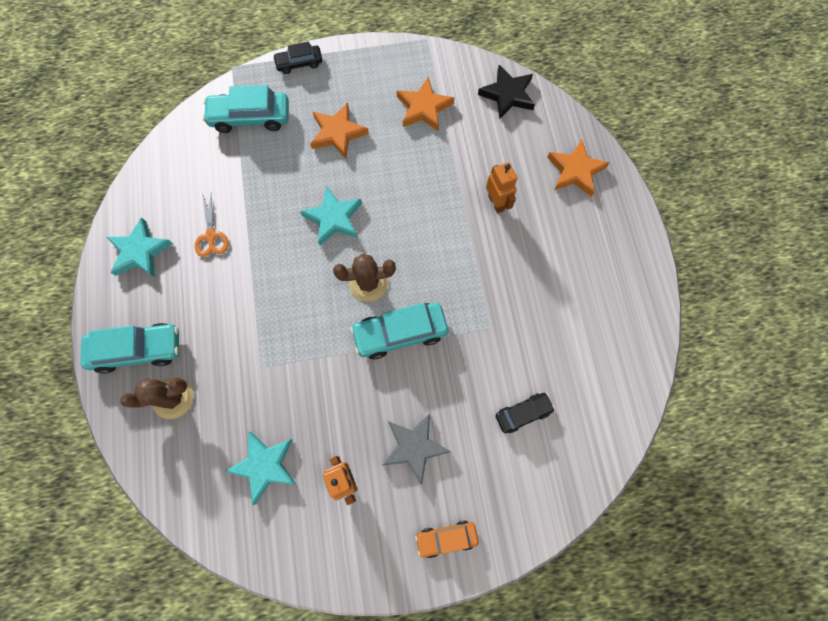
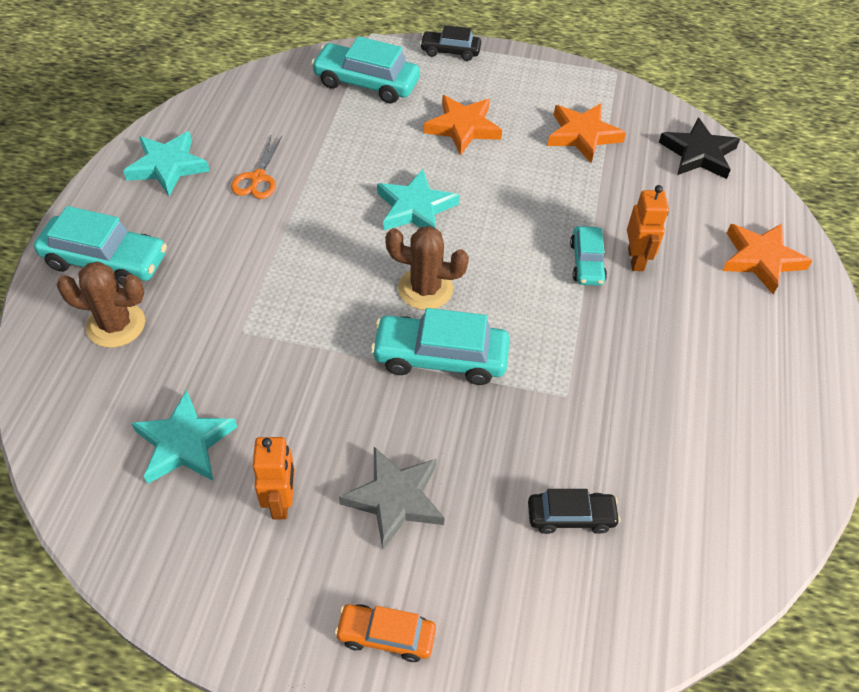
camera: 20 degrees right, 20 degrees down
none -> turquoise car [570,226,607,286]

